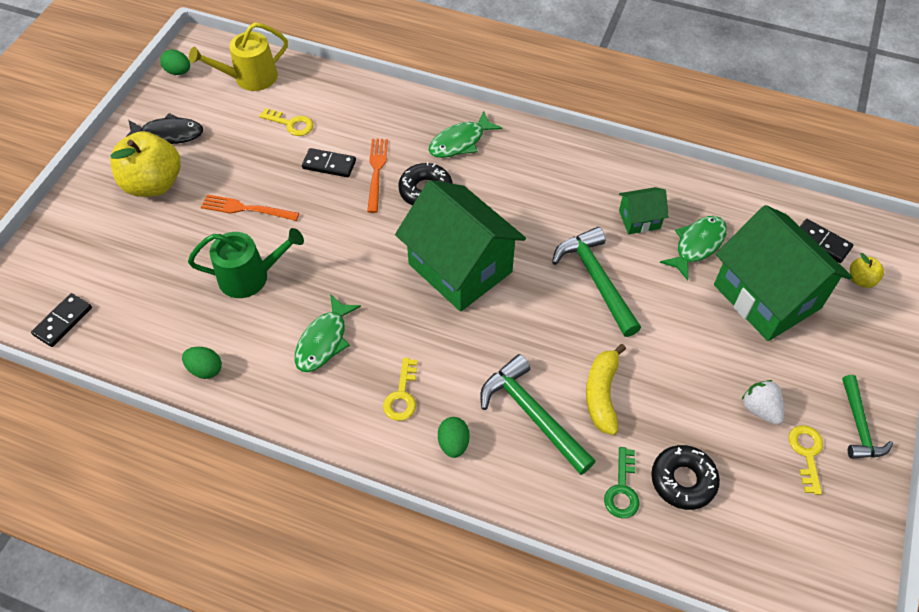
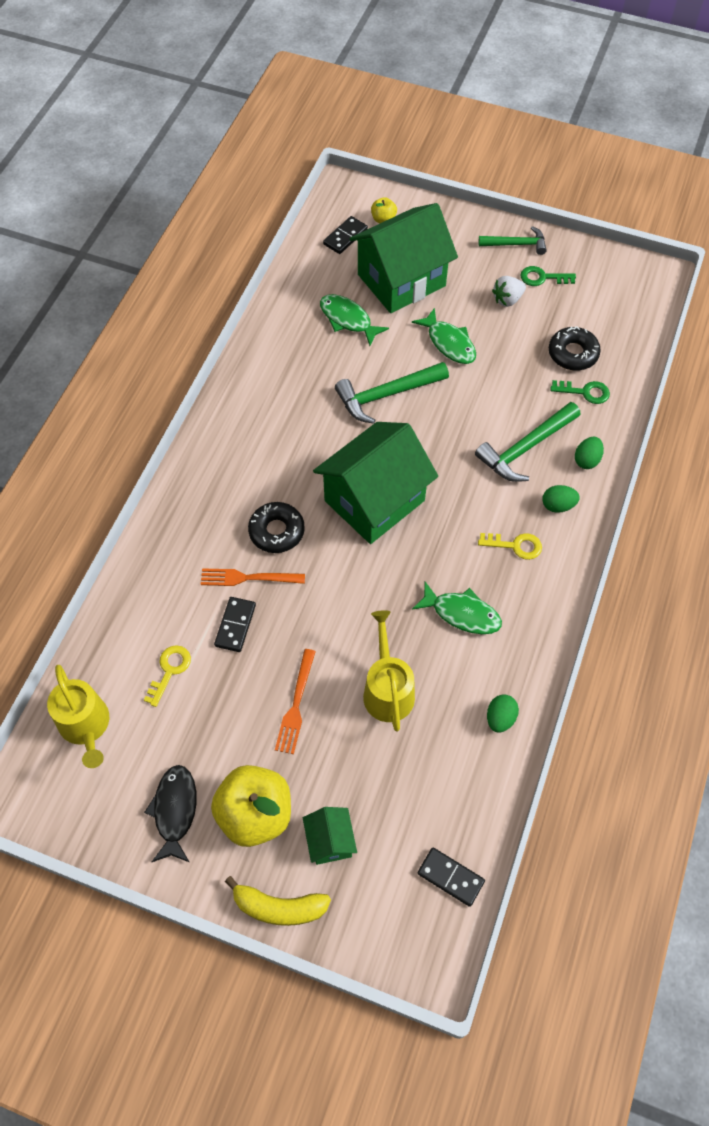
camera: 90 degrees left, 5 degrees up
green egg [160,50,190,75] -> green egg moved to [575,437,604,469]
green watering can [188,228,304,298] -> yellow watering can [363,610,415,732]
green fish [429,111,502,158] -> green fish moved to [412,308,476,364]
yellow banana [586,344,626,435] -> yellow banana moved to [225,876,331,926]
green house [619,187,669,234] -> green house moved to [303,807,357,865]
yellow key [789,425,823,495] -> green key [520,266,576,286]

